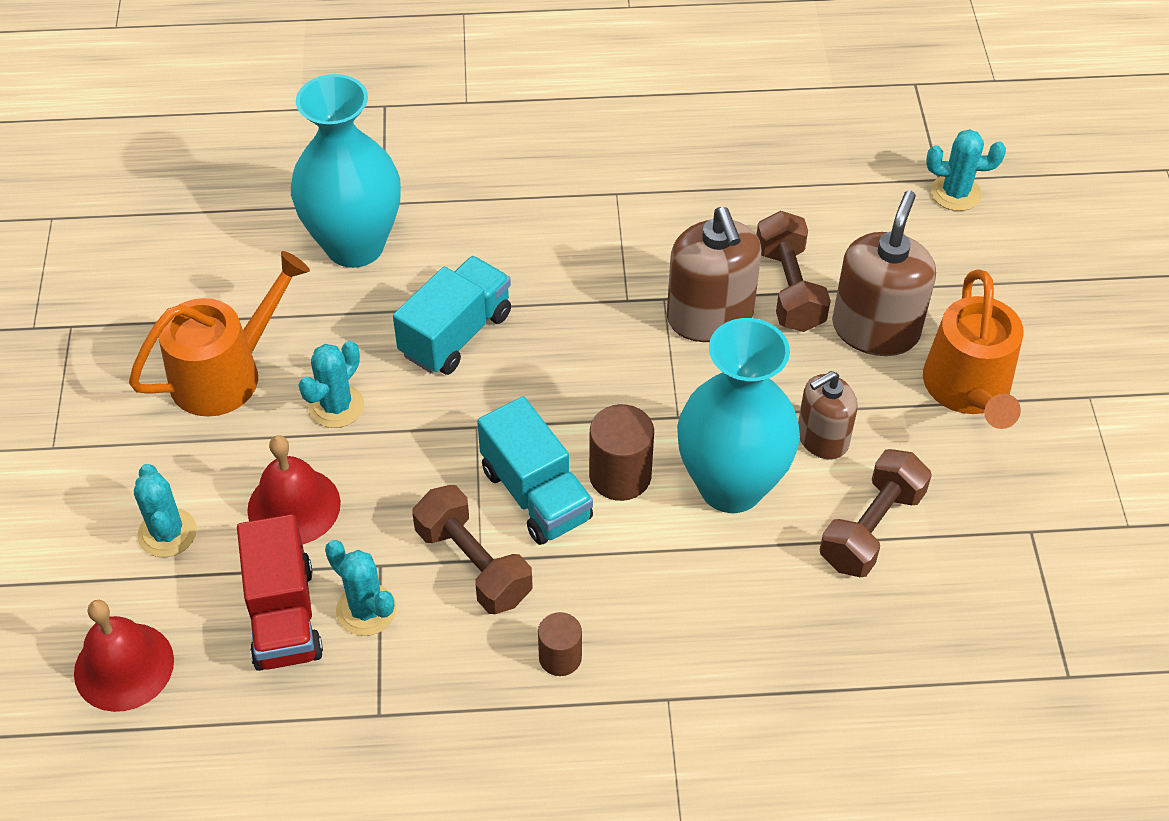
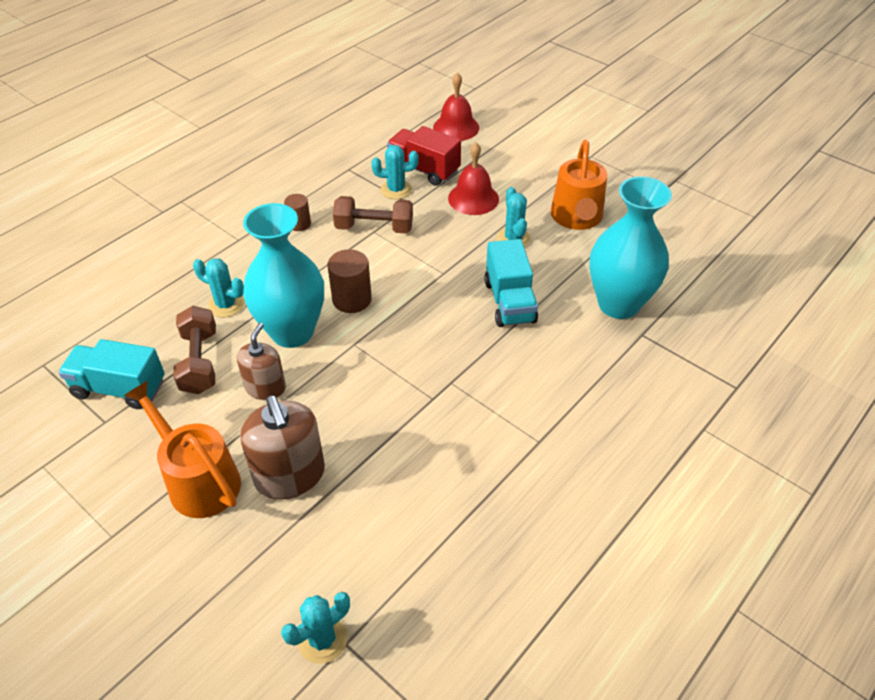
camera: 135 degrees right, 5 degrees down
turquoise cactus [134,464,197,557] -> turquoise cactus moved to [193,258,244,317]
turquoise truck [477,396,593,545] -> turquoise truck moved to [58,339,165,409]
brown soap dispenser [667,207,762,342] -> none
brown dumbbell [757,211,831,332] -> none

